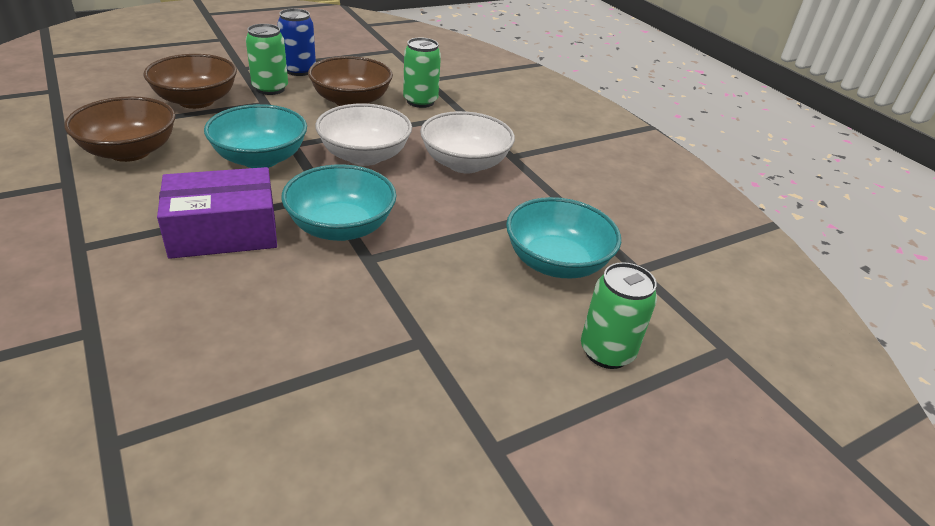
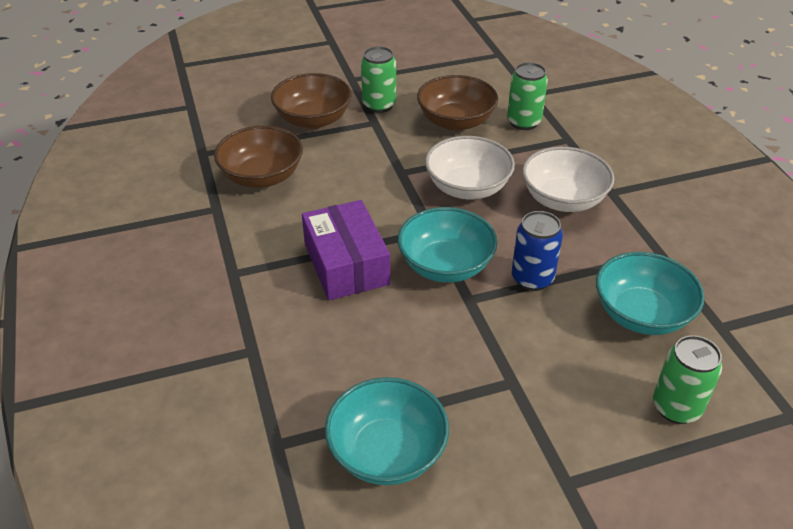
camera: 15 degrees right, 5 degrees up
purple box [157,167,277,259] -> purple box turned 75 degrees clockwise [302,200,390,300]
turquoise bowl [204,104,307,168] -> turquoise bowl moved to [325,377,449,485]
blue can [277,9,316,76] -> blue can moved to [512,211,563,291]

